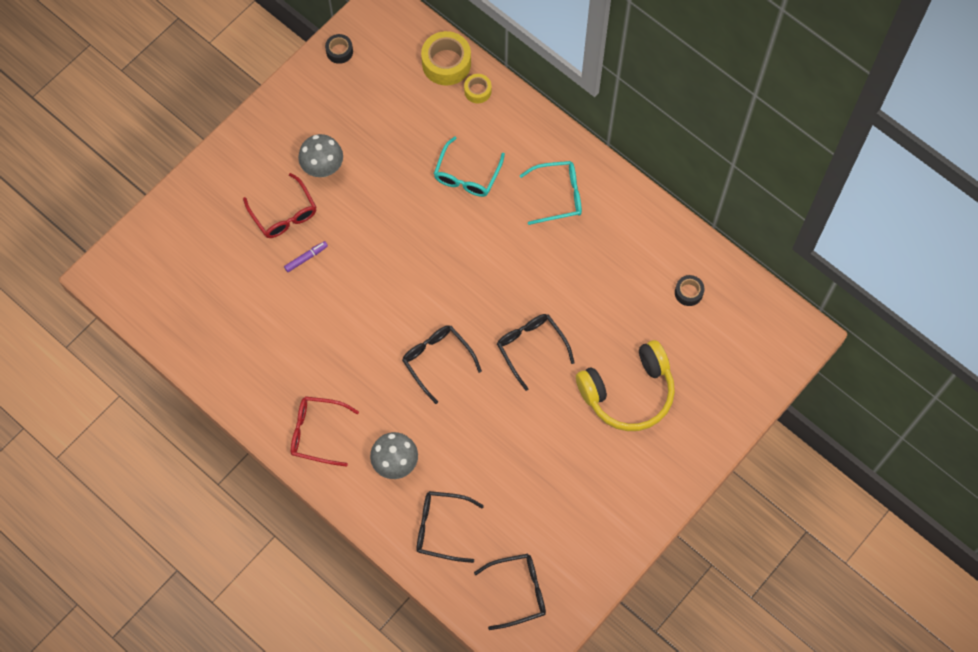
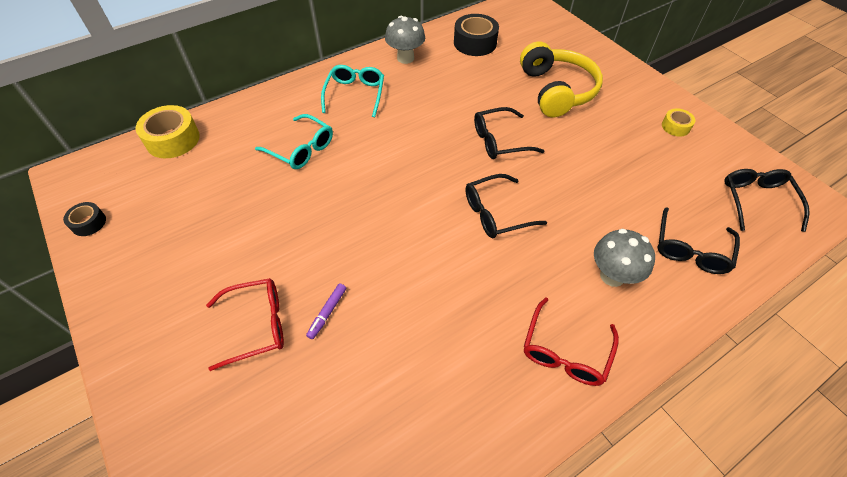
camera: 75 degrees left, 15 degrees down
purple marker [284,241,328,272] -> purple marker turned 135 degrees counterclockwise [306,283,346,339]
grey mushroom [298,134,343,177] -> grey mushroom moved to [385,16,425,64]
yellow tape [464,74,491,103] -> yellow tape moved to [662,108,695,136]
black tape [675,275,704,306] -> black tape [454,14,499,56], size x1.83

